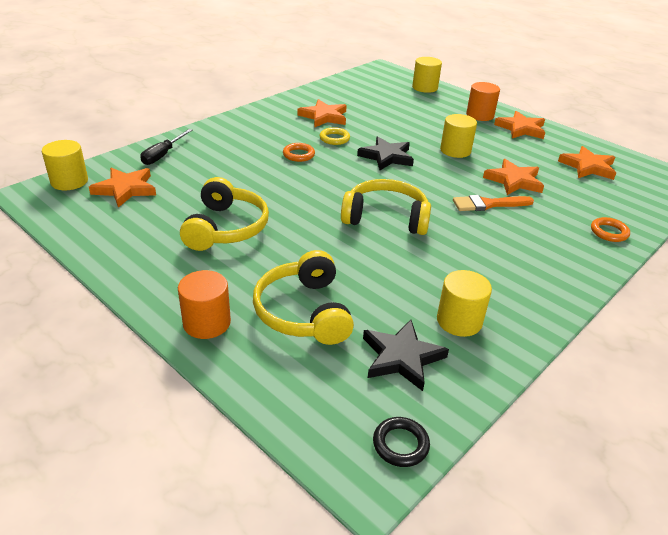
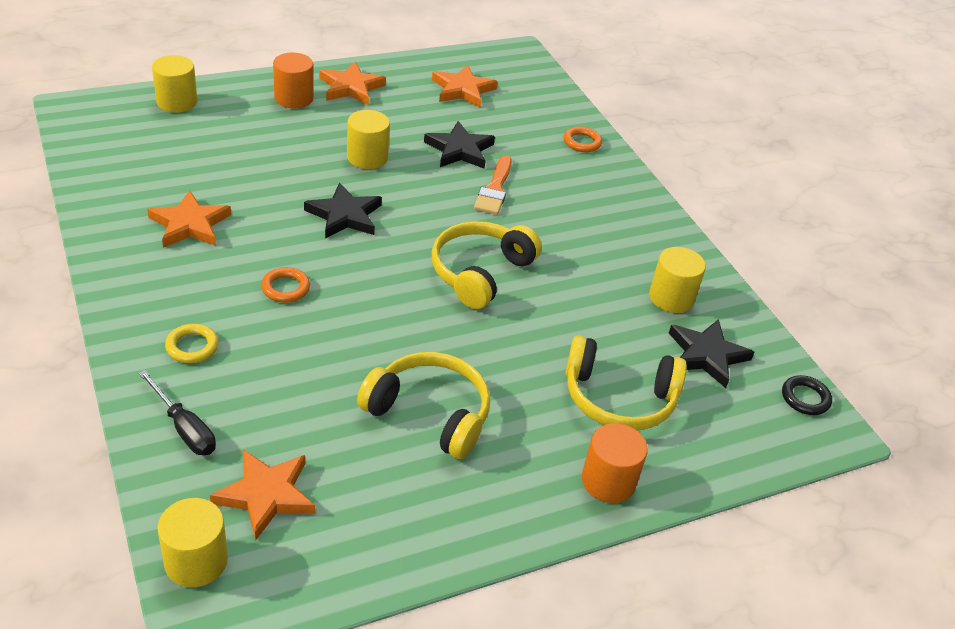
camera: 70 degrees left, 5 degrees up
yellow ring [320,127,350,145] -> yellow ring moved to [165,324,219,363]
orange star [483,159,544,195] -> black star [424,121,495,169]

